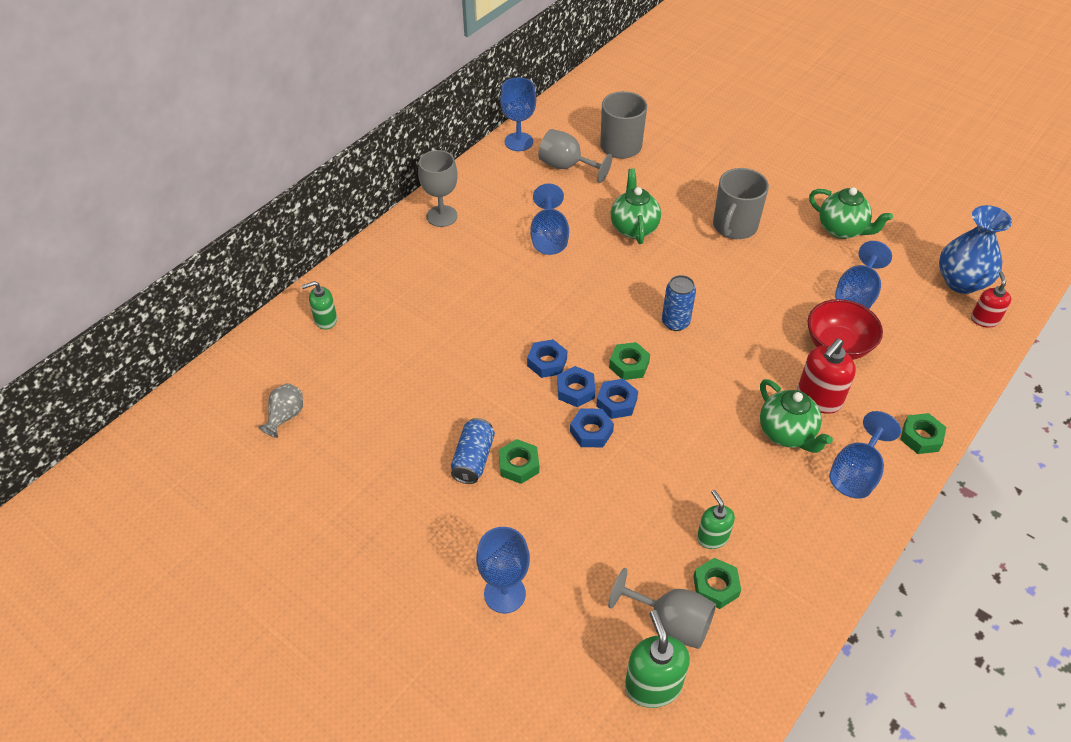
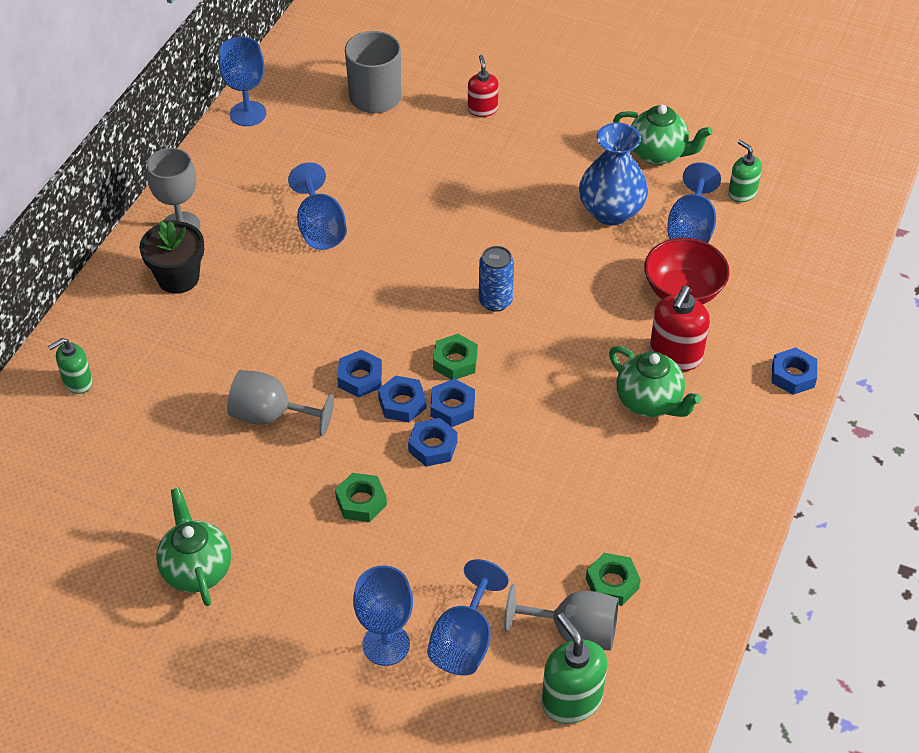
camera: 15 degrees left, 0 degrees up
grey vase [259,383,303,438] -> none
blue can [451,418,495,484] -> none
grey goblet [538,129,612,183] -> grey goblet moved to [227,370,334,436]
green teapot [611,168,661,244] -> green teapot moved to [156,488,231,606]
green soap dispenser [697,490,735,549] -> green soap dispenser moved to [728,140,762,202]
grey mug [713,168,769,239] -> none
blue goblet [829,411,901,499] -> blue goblet moved to [427,559,509,675]
green nut [900,413,946,454] -> blue nut [772,347,817,395]
blue vase [939,205,1012,294] -> blue vase moved to [579,123,648,225]
red soap dispenser [971,272,1011,327] -> red soap dispenser moved to [468,55,498,117]
none -> black flower pot [139,221,204,293]

